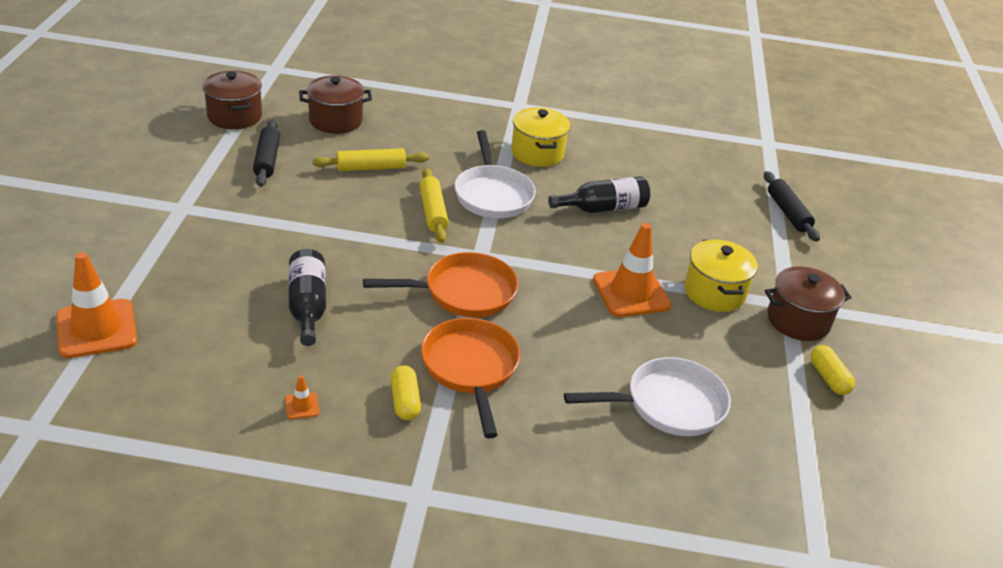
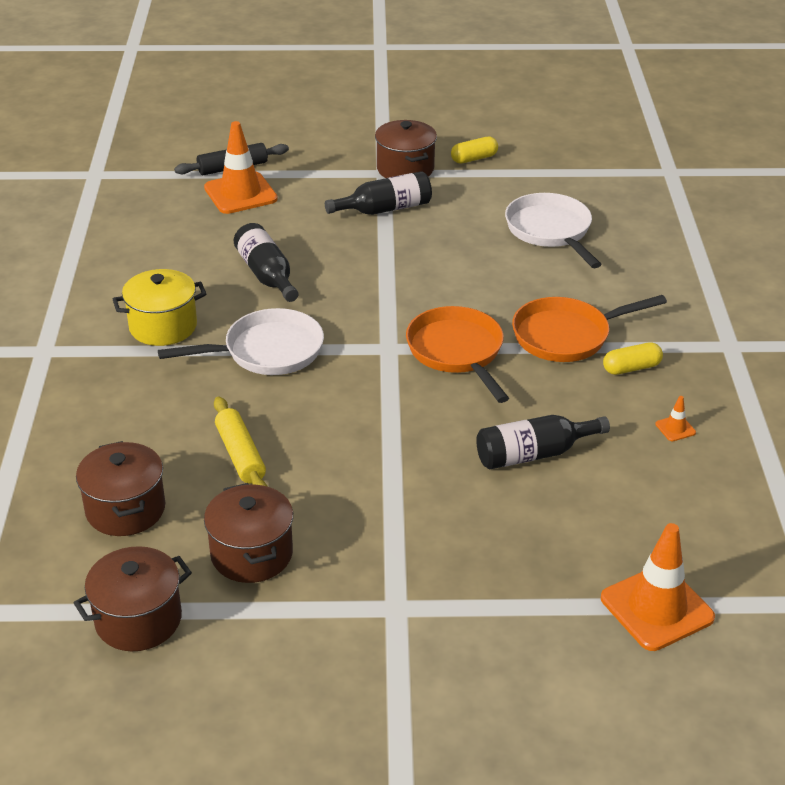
camera: 95 degrees left, 0 degrees up
black rolling pin [253,120,280,187] -> brown pot [204,483,293,583]
yellow rolling pin [419,168,449,243] -> none
orange traffic cone [593,223,671,317] -> orange traffic cone moved to [204,121,278,214]
yellow pot [684,239,758,312] -> black bottle [325,171,432,215]

